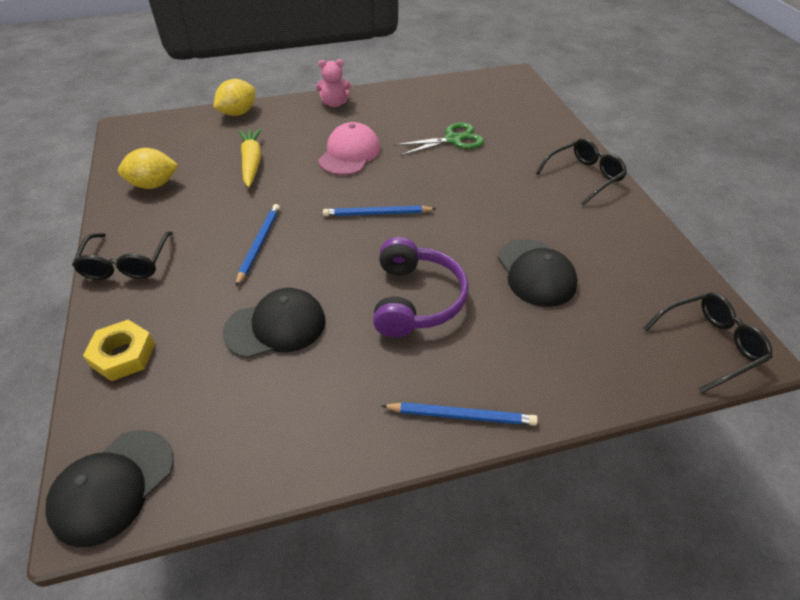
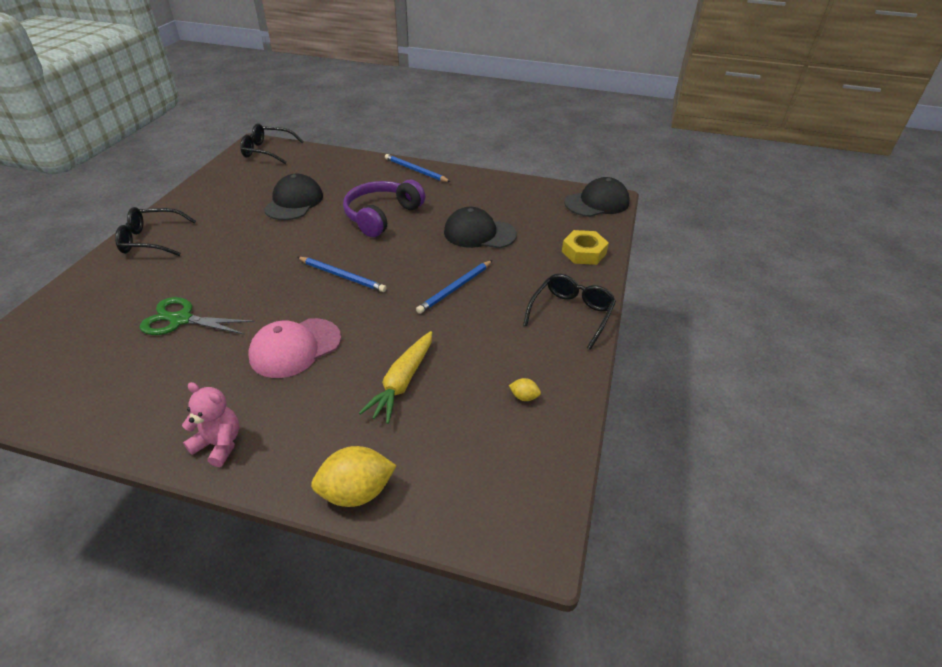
camera: 150 degrees left, 5 degrees down
yellow lemon [118,148,178,189] -> yellow lemon [509,378,541,401], size x0.46

